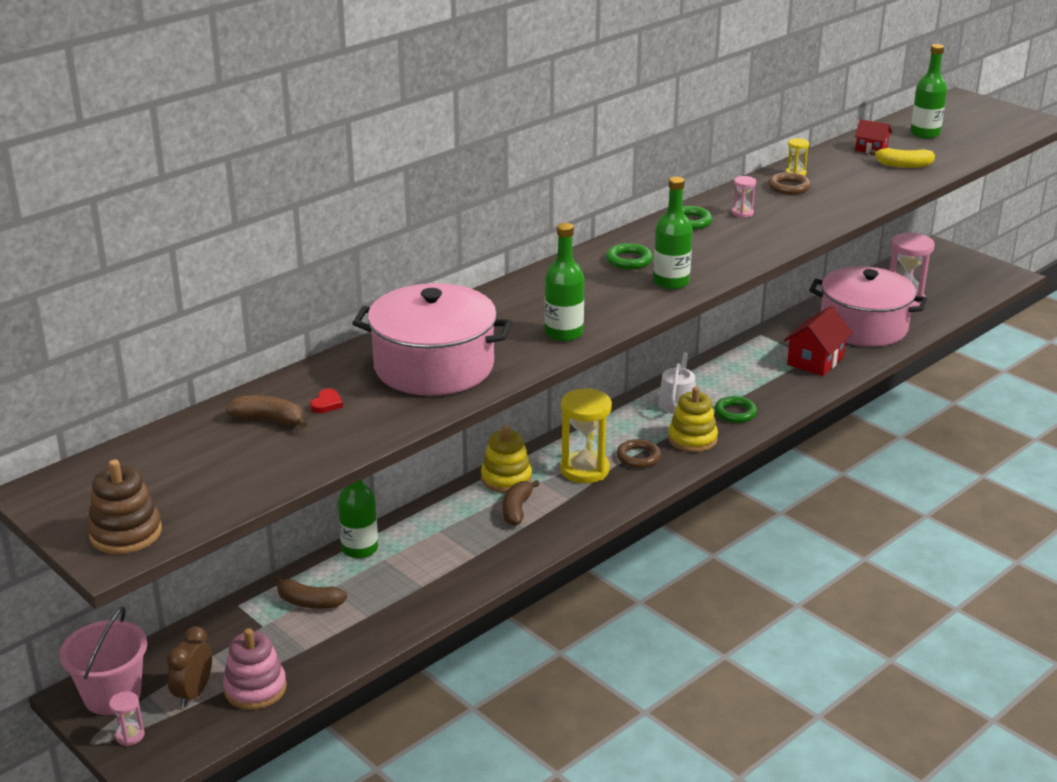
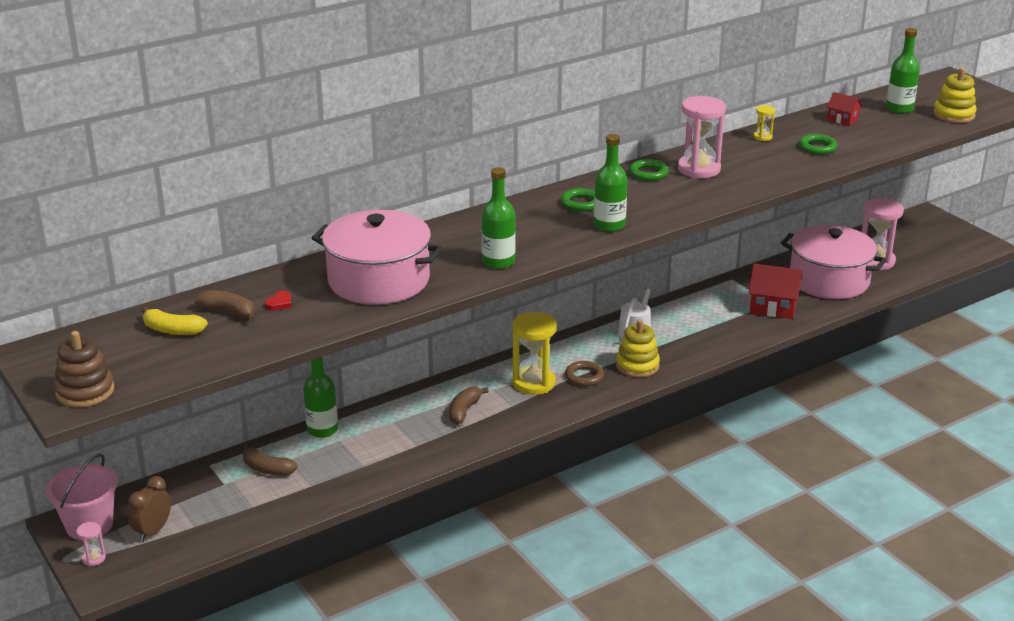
camera: 10 degrees right, 0 degrees up
pink stacking toy [223,628,287,710] -> none
yellow stacking toy [481,425,532,493] -> yellow stacking toy moved to [933,68,977,123]
green ring [714,396,757,423] -> green ring moved to [799,134,837,155]
pink hourglass [732,176,756,218] -> pink hourglass [678,96,726,178], size x2.20
brown ring [768,172,811,195] -> none
red house [784,306,853,376] -> red house turned 60 degrees clockwise [749,264,802,319]
yellow banana [869,148,935,168] -> yellow banana moved to [142,307,208,335]

